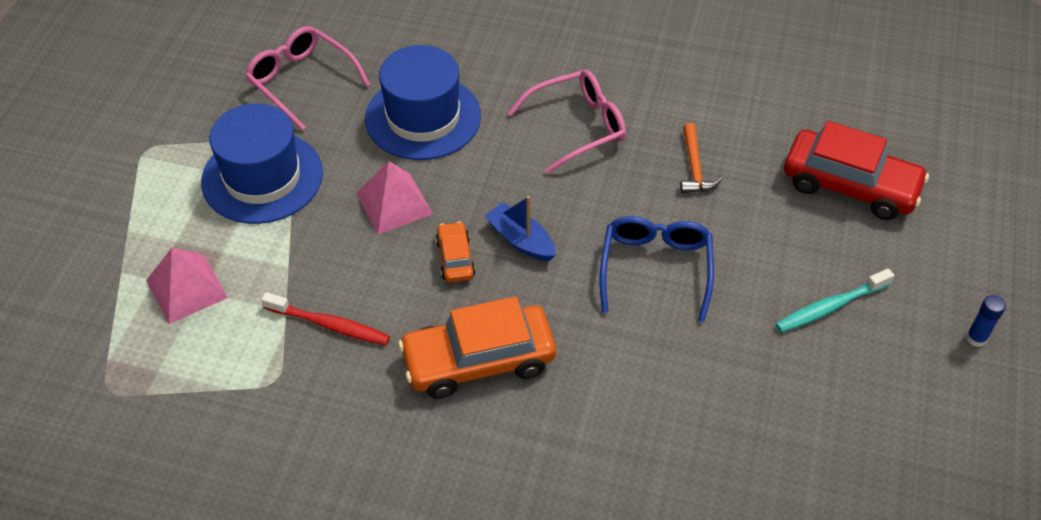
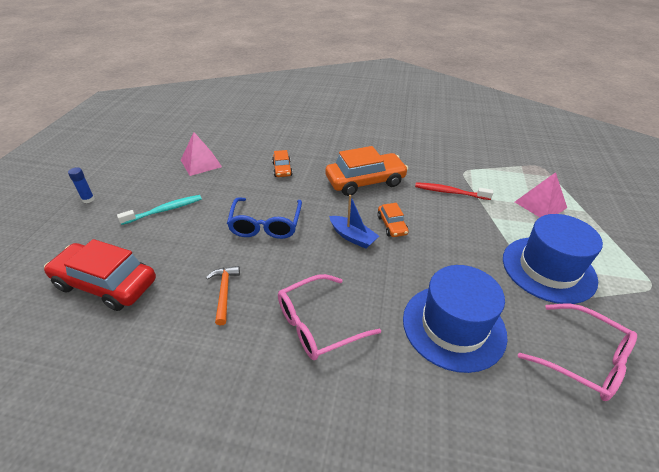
camera: 175 degrees right, 10 degrees down
pink pyramid [356,161,433,235] -> pink pyramid moved to [181,132,222,176]
none -> orange car [272,150,293,177]

